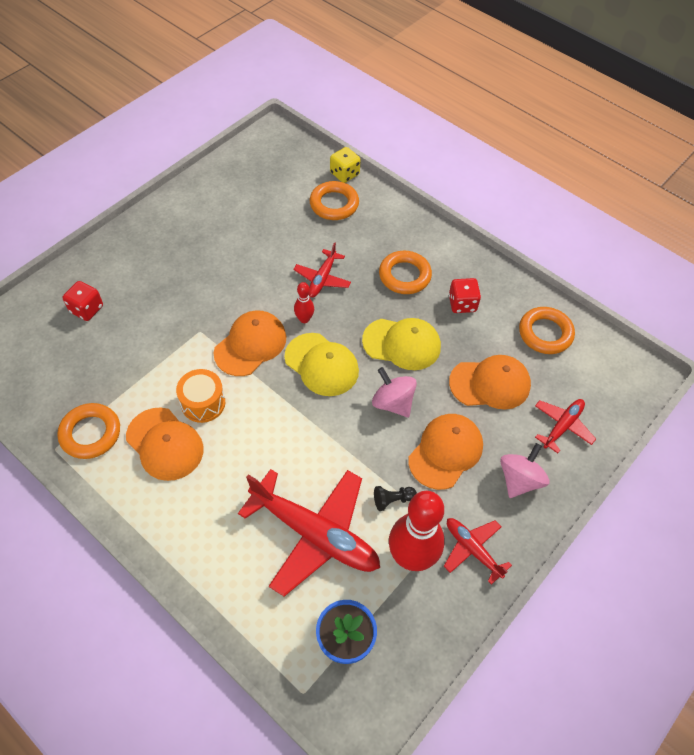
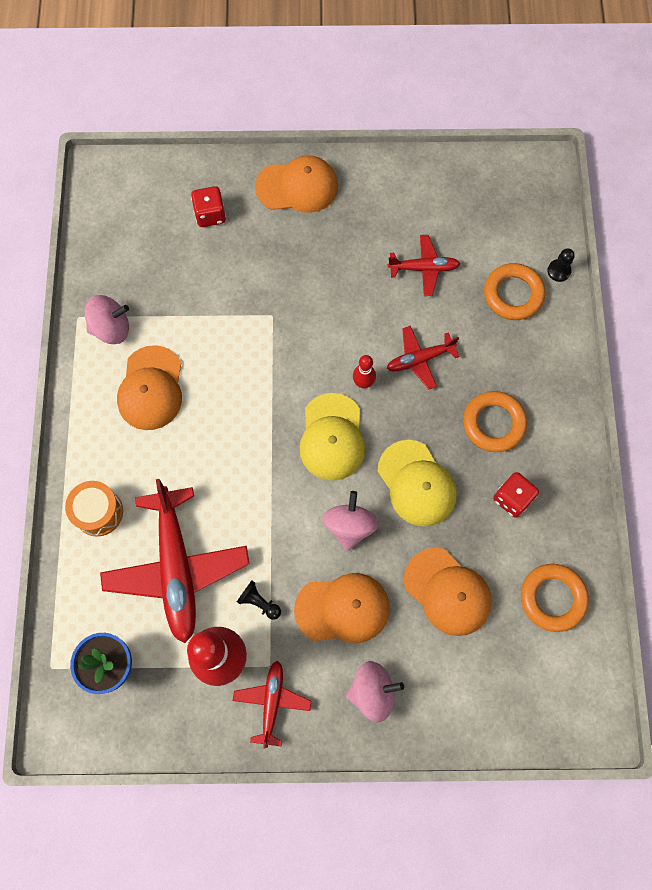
camera: 50 degrees right, 15 degrees up
orange ring [57,403,120,459] -> pink spinning top [85,295,129,344]
orange drum [176,369,225,423] -> orange drum moved to [65,481,123,537]
orange cap [213,310,286,376] -> orange cap moved to [255,155,338,213]
yellow dice [330,147,361,183] -> black pawn [547,248,575,282]
red plane [535,399,596,453] -> red plane moved to [388,235,460,296]

